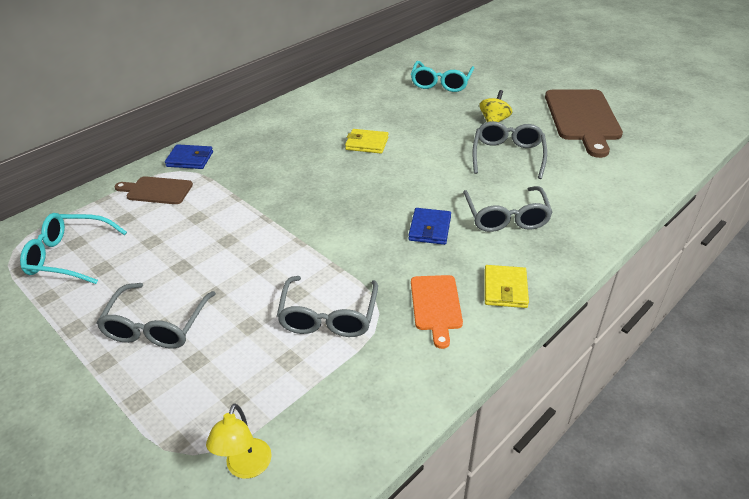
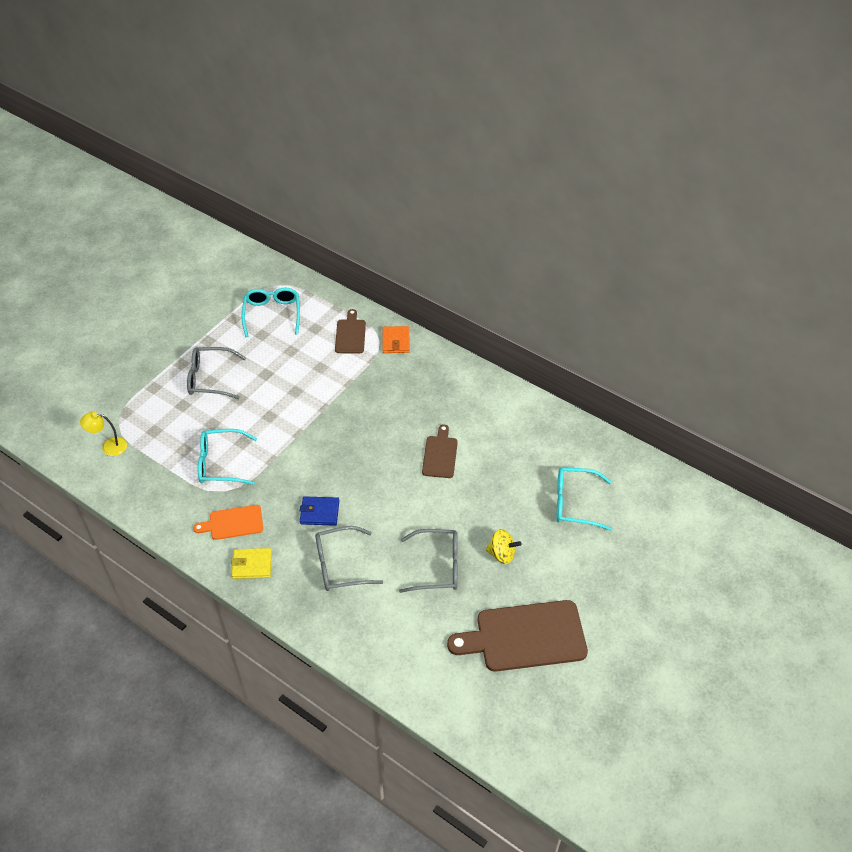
camera: 80 degrees right, 10 degrees up
blue wallet [165,144,213,169] -> orange wallet [383,326,410,353]
grey glasses [277,276,378,337] -> turquoise glasses [198,429,257,485]
yellow wallet [345,129,388,154] -> brown cutting board [422,424,458,478]

